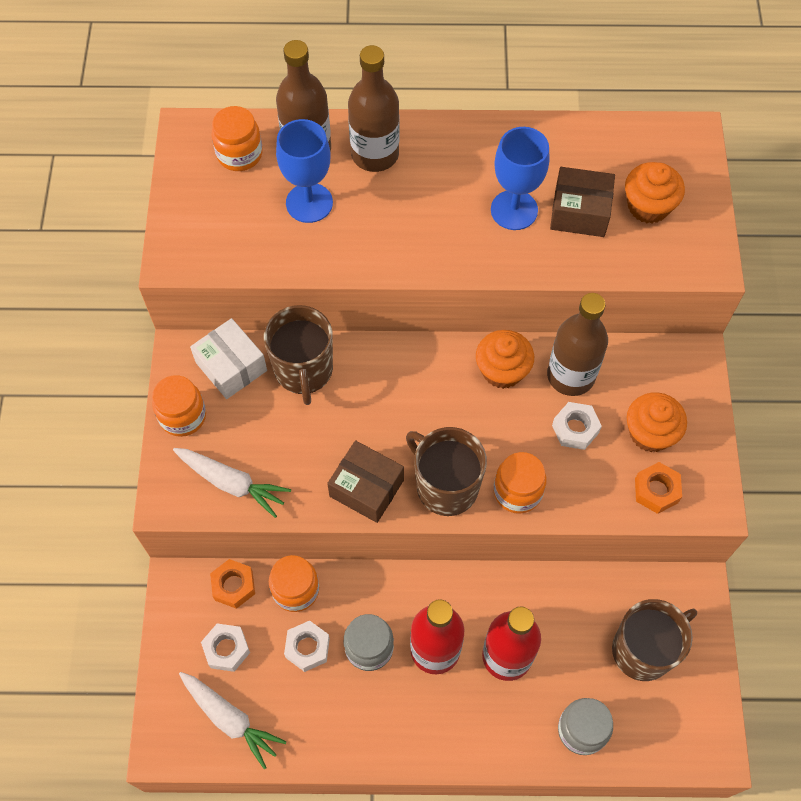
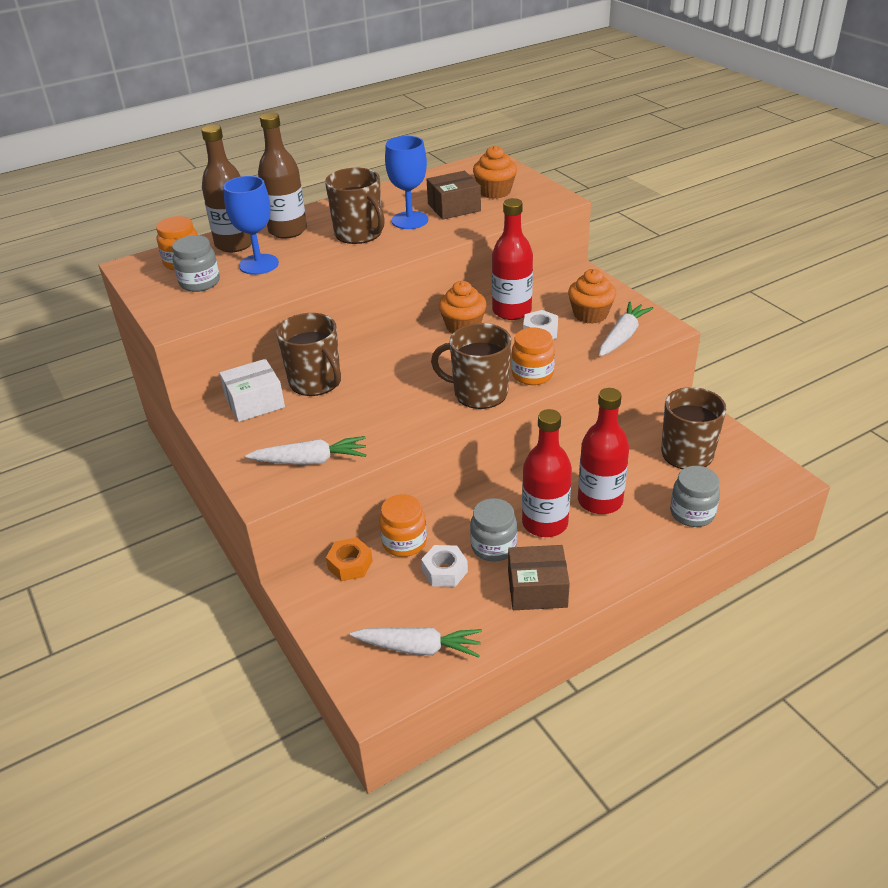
camera: 30 degrees left, 25 degrees down
orange jar [152,375,206,437] -> none
white box [190,318,267,399] -> white box turned 45 degrees counterclockwise [219,359,285,422]
white nut [201,624,250,672] -> none
brown box [327,440,404,523] -> brown box moved to [508,545,570,610]
brown bottle [547,293,608,396] -> red bottle [492,198,533,320]
orange nut [635,462,682,514] -> white carrot [599,301,654,356]
none -> grey jar [172,235,220,292]
none -> brown mug [325,168,385,244]

